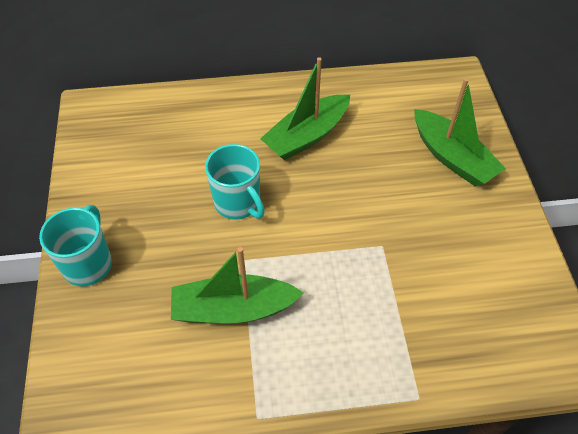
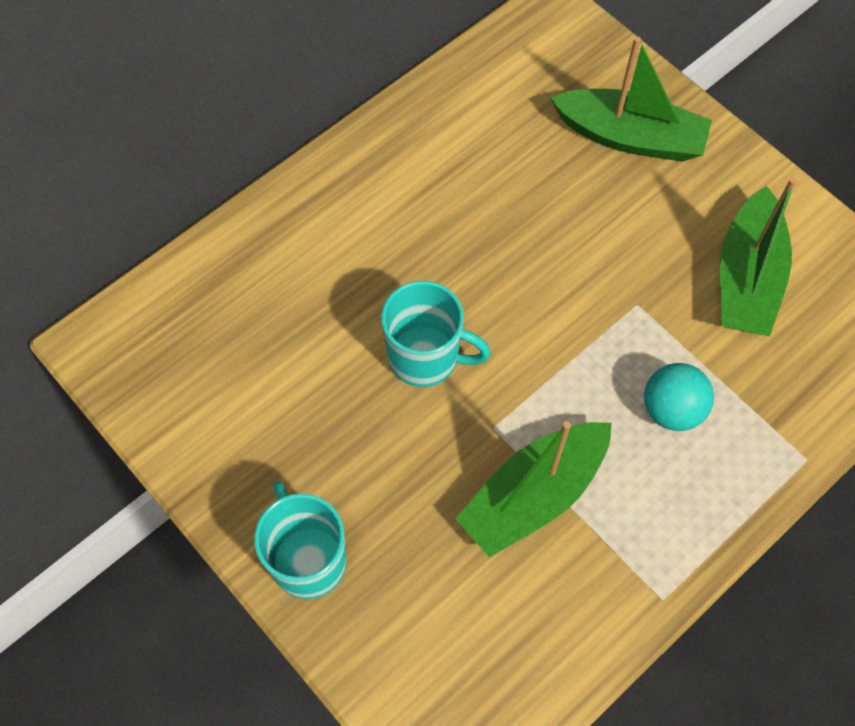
camera: 35 degrees left, 10 degrees up
green boat [260,57,350,160] -> green boat moved to [720,178,797,336]
none -> turquoise ball [644,363,714,431]

